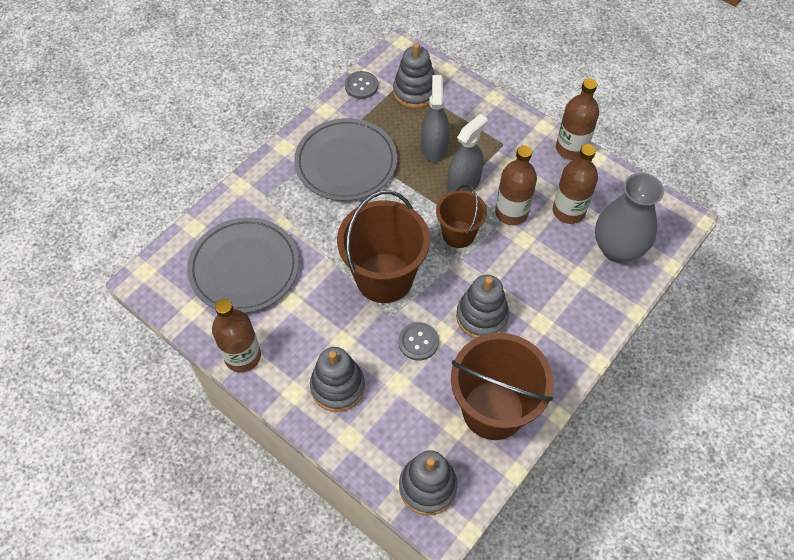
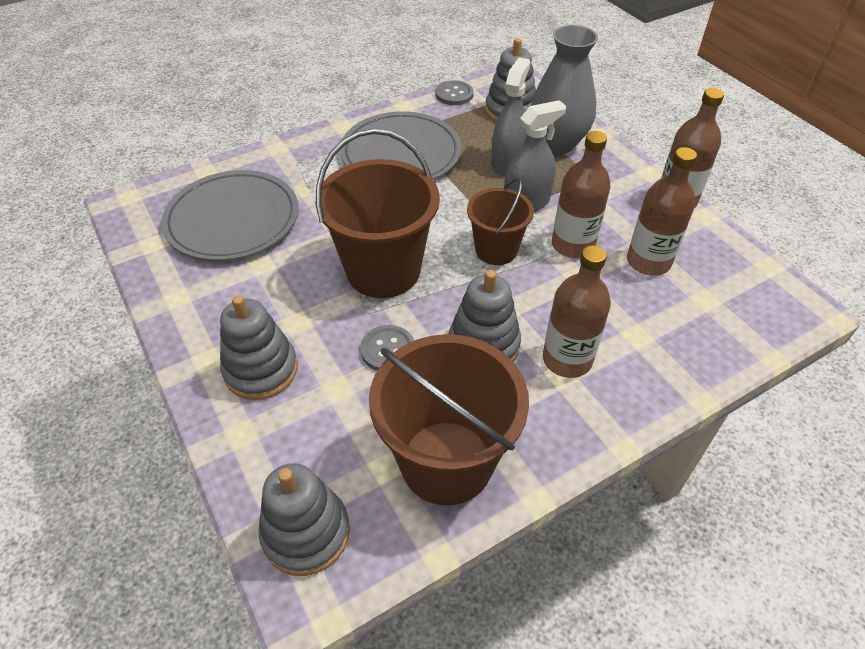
camera: 20 degrees right, 10 degrees down
brown bottle [212,299,261,373] -> brown bottle moved to [543,245,611,378]
grey vase [595,173,664,263] -> grey vase moved to [531,25,598,154]

